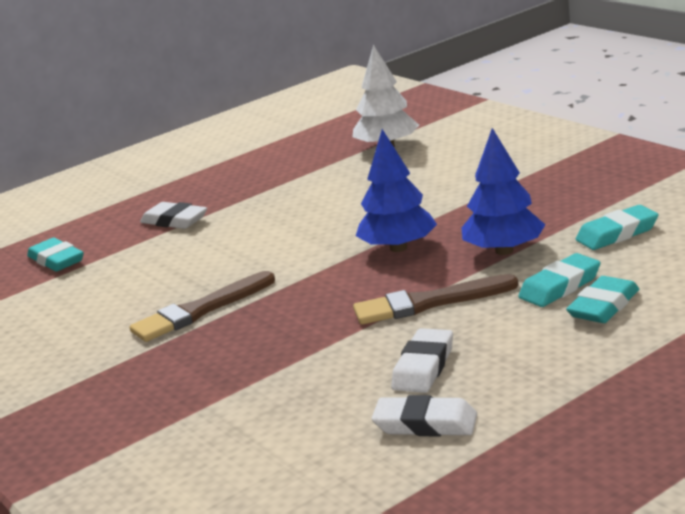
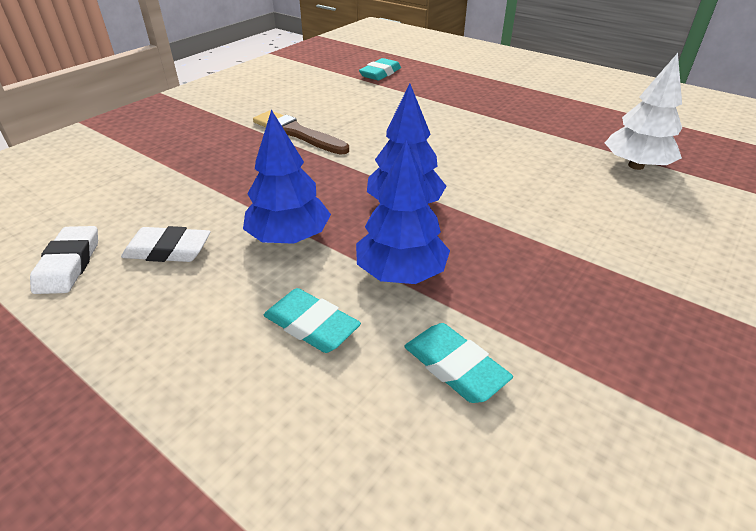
camera: 70 degrees right, 15 degrees up
white eraser [140,202,207,229] -> none
brown brush [353,274,519,325] -> blue tree [243,110,331,244]
turquoise eraser [566,276,639,323] -> none

